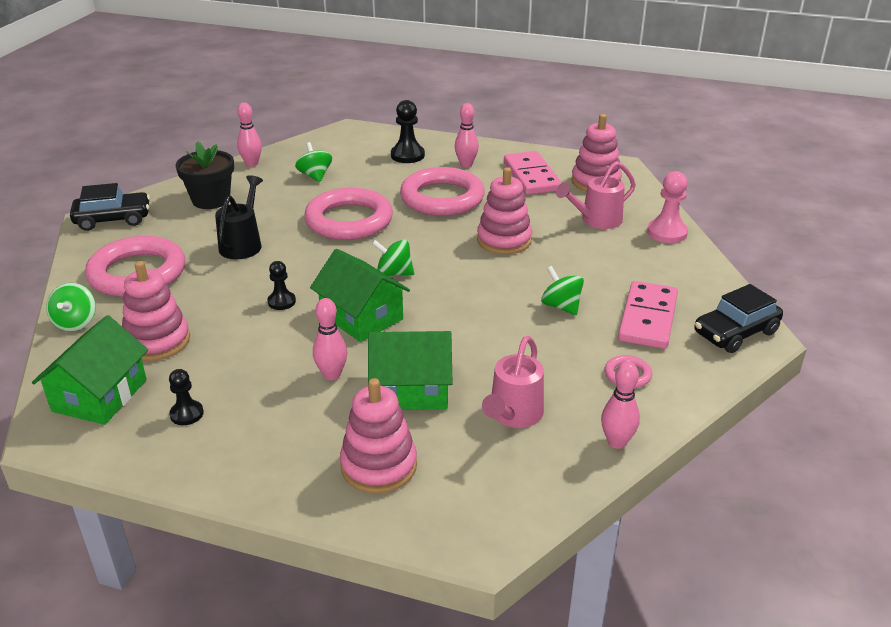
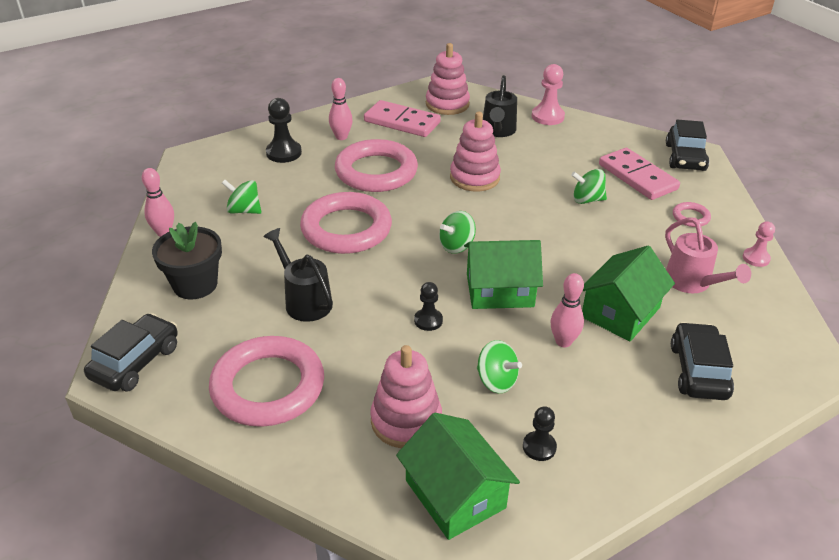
camera: 50 degrees left, 5 degrees up
green spinning top [46,283,96,332] -> green spinning top moved to [477,340,522,393]
pink stacking toy [340,378,417,494] -> black car [671,322,734,400]
pink watering can [556,161,636,229] -> black watering can [483,75,517,137]
pink bowling pin [601,362,640,449] -> pink pawn [743,221,775,267]

